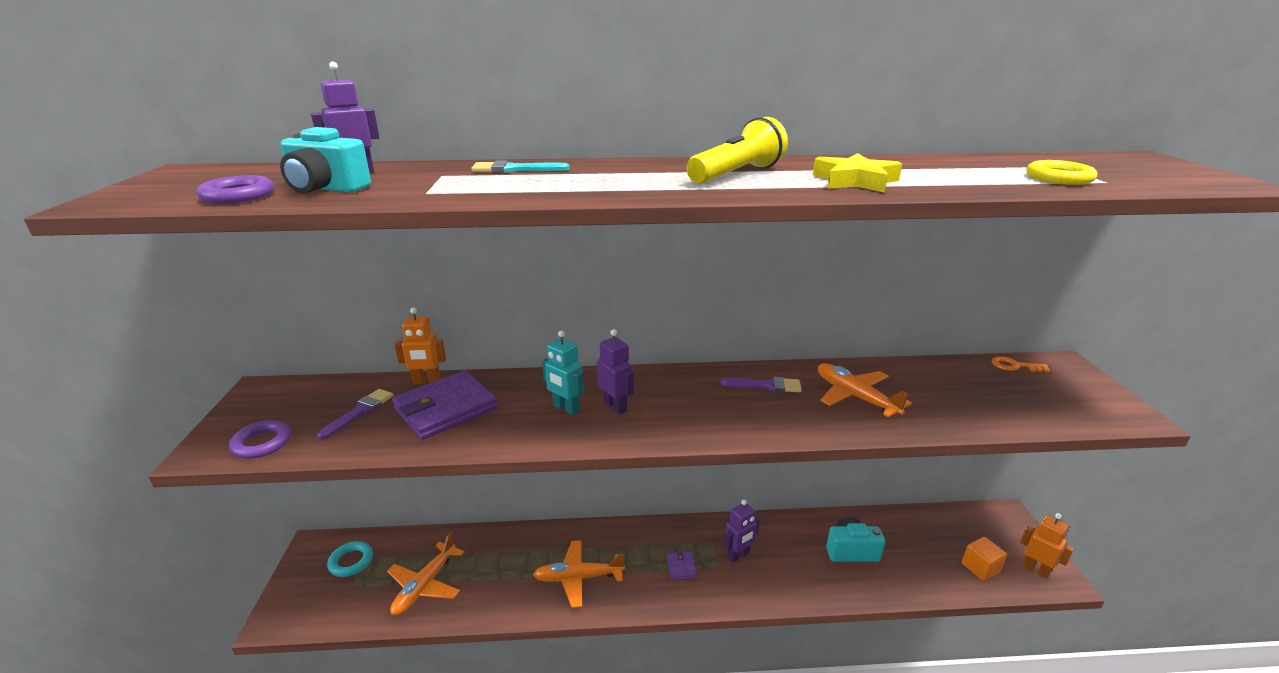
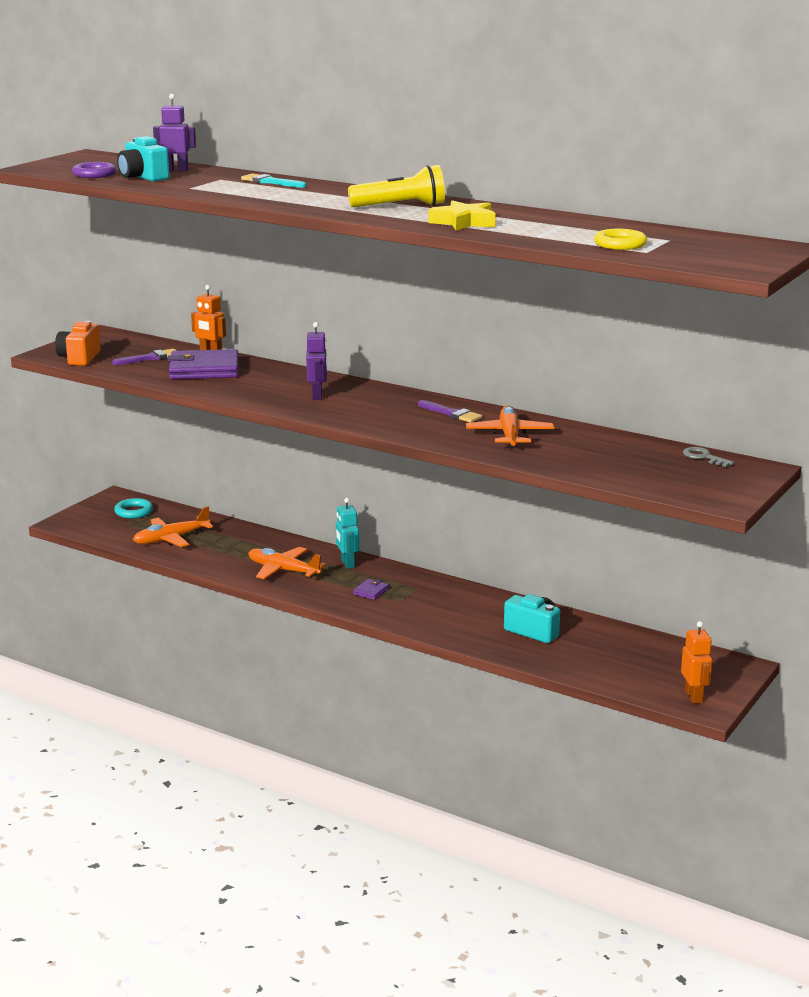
camera: 35 degrees right, 5 degrees down
purple ring [229,420,291,459] -> orange camera [55,321,101,366]
turquoise robot [542,330,584,415] -> turquoise robot moved to [336,498,359,569]
purple robot [724,500,760,563] -> none
orange cube [962,537,1007,581] -> none
orange key [991,356,1051,372] -> grey key [683,447,734,467]

